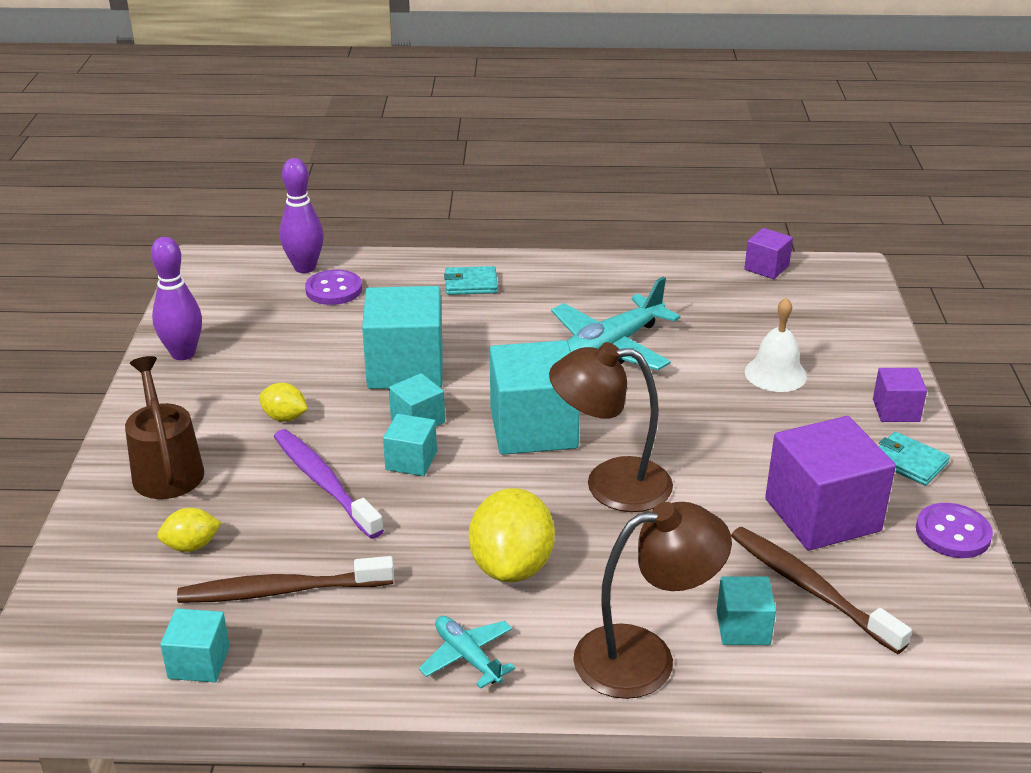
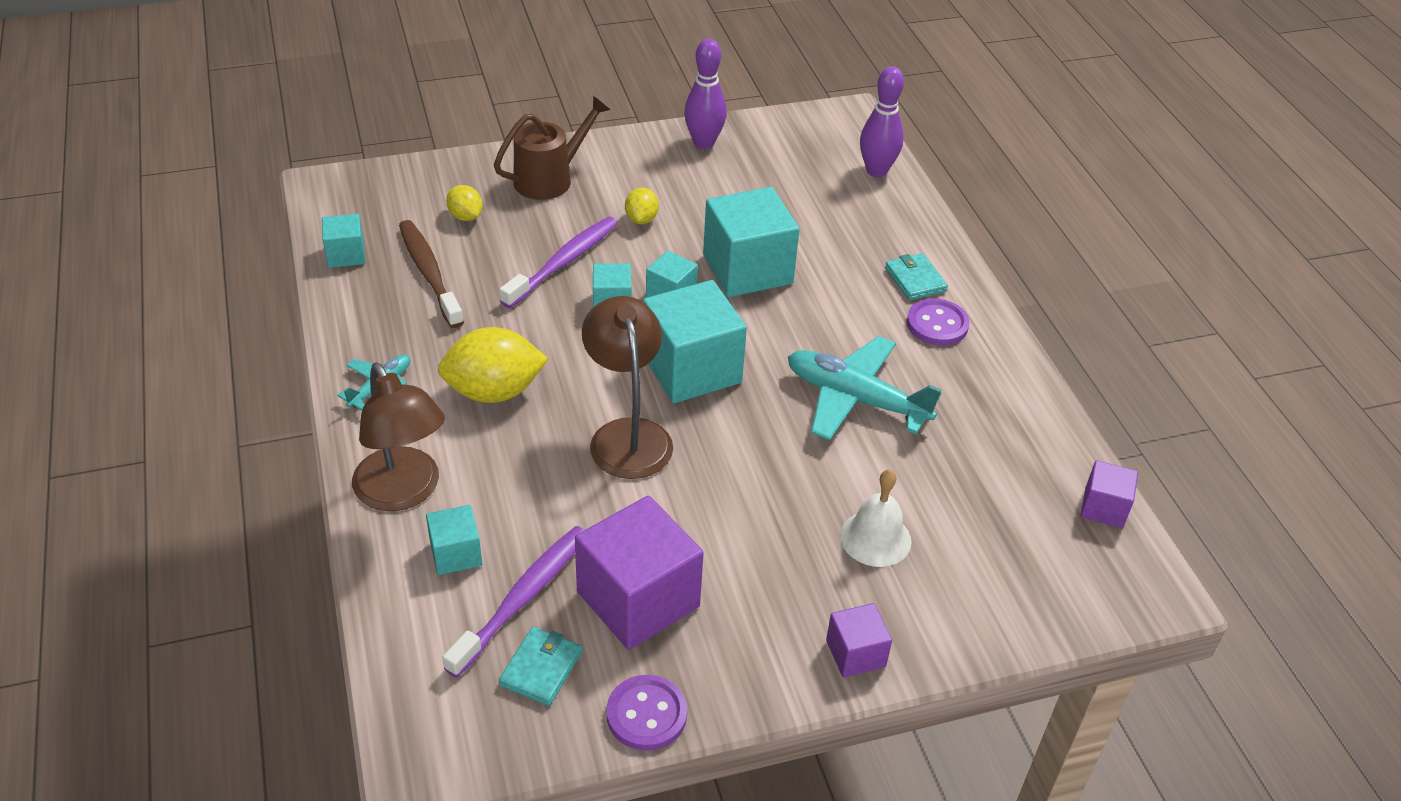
camera: 70 degrees right, 10 degrees up
purple button [305,270,362,305] -> purple button moved to [907,298,970,346]
brown toothbrush [731,527,912,654] -> purple toothbrush [443,526,584,678]
turquoise wallet [879,432,950,486] -> turquoise wallet moved to [499,627,582,706]

